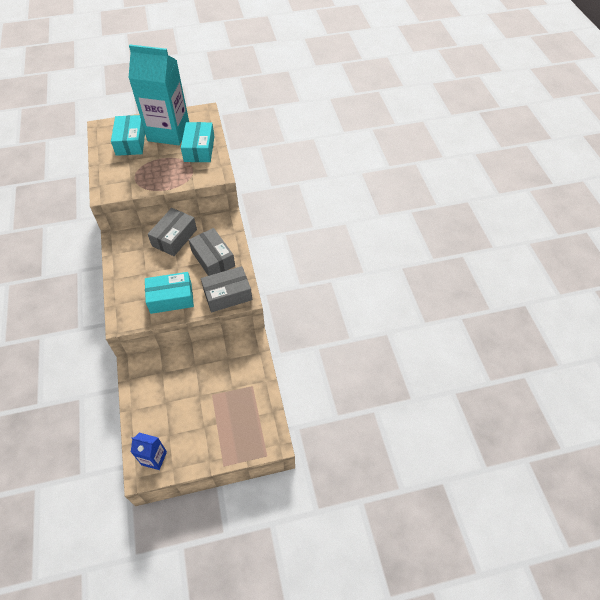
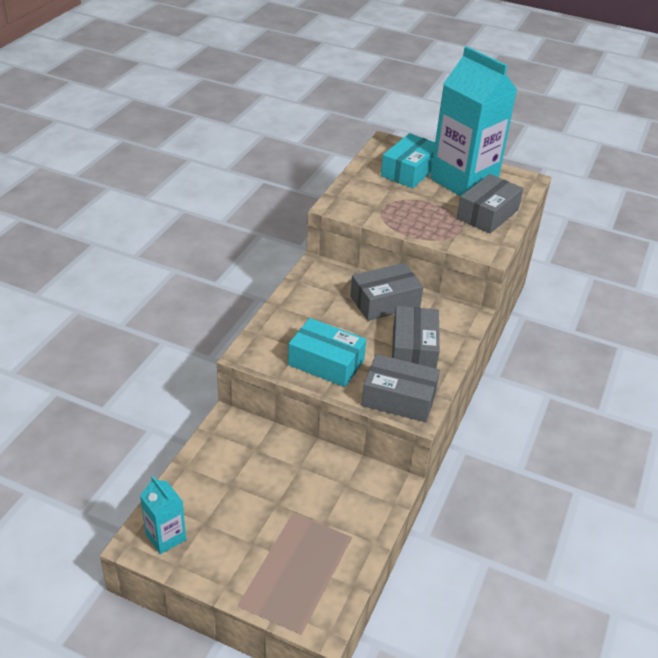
camera: 35 degrees right, 15 degrees down
blue carton [131,433,167,470] -> turquoise carton [140,476,186,554]
turquoise box [181,122,215,162] -> grey box [457,174,523,234]

